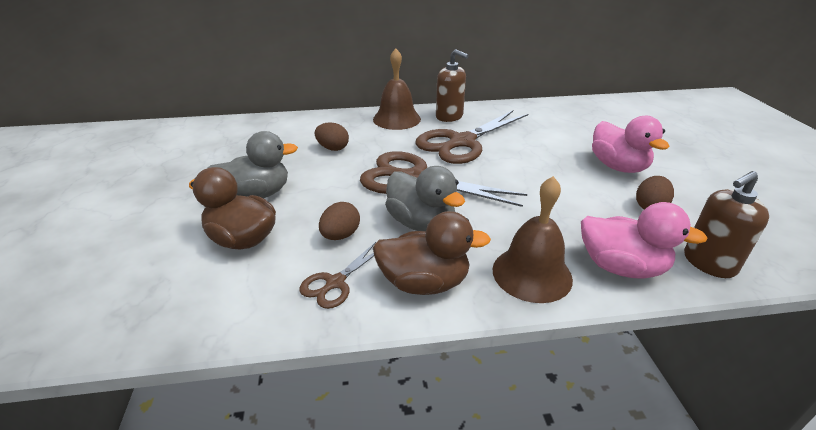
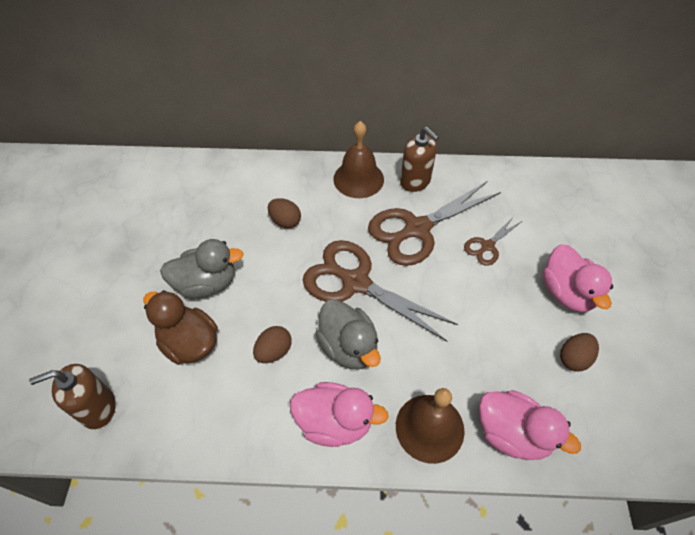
camera: 10 degrees right, 20 degrees up
brown scissors [299,242,376,309] -> brown scissors moved to [464,216,522,265]
brown duck [373,211,491,295] -> pink duck [290,382,389,447]
brown soap dispenser [684,171,769,278] -> brown soap dispenser moved to [29,364,116,429]

